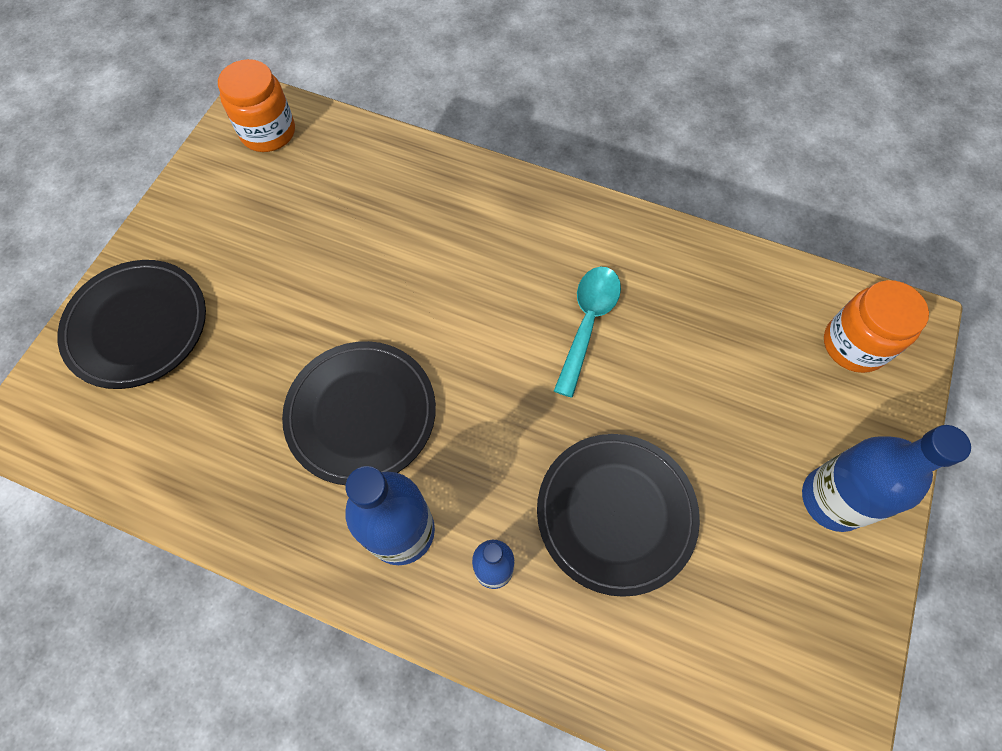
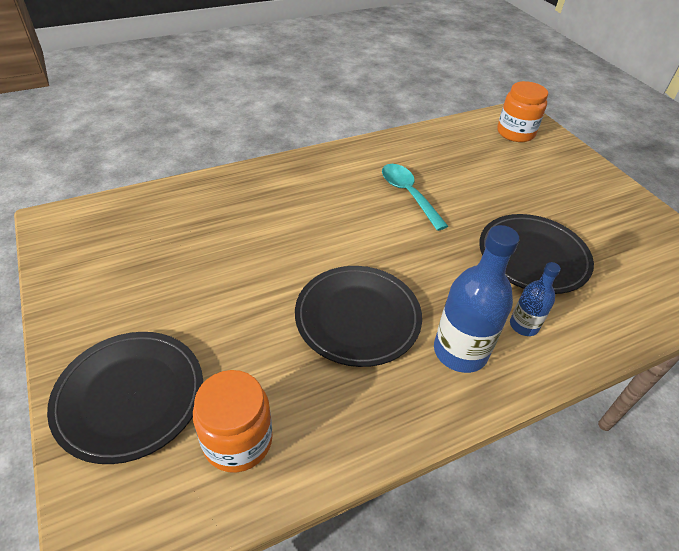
camera: 50 degrees left, 20 degrees down
orange jar [218,59,295,152] -> orange jar moved to [193,370,272,473]
blue bottle [802,425,971,532] -> none

